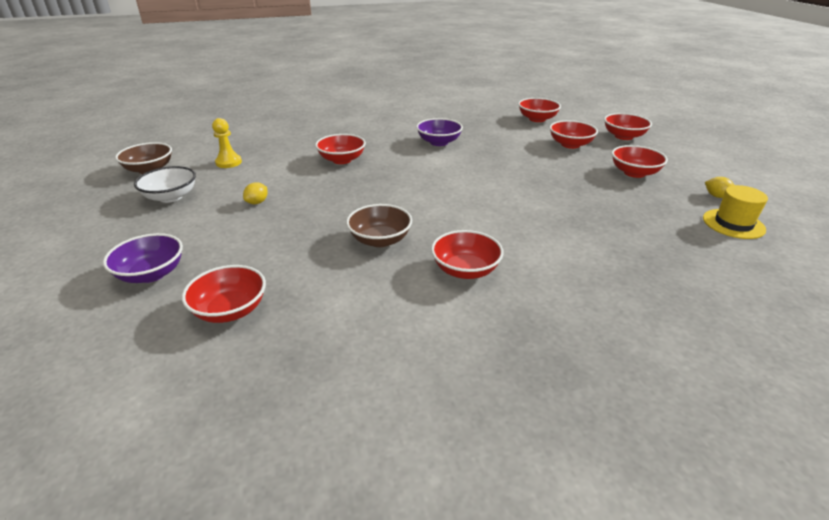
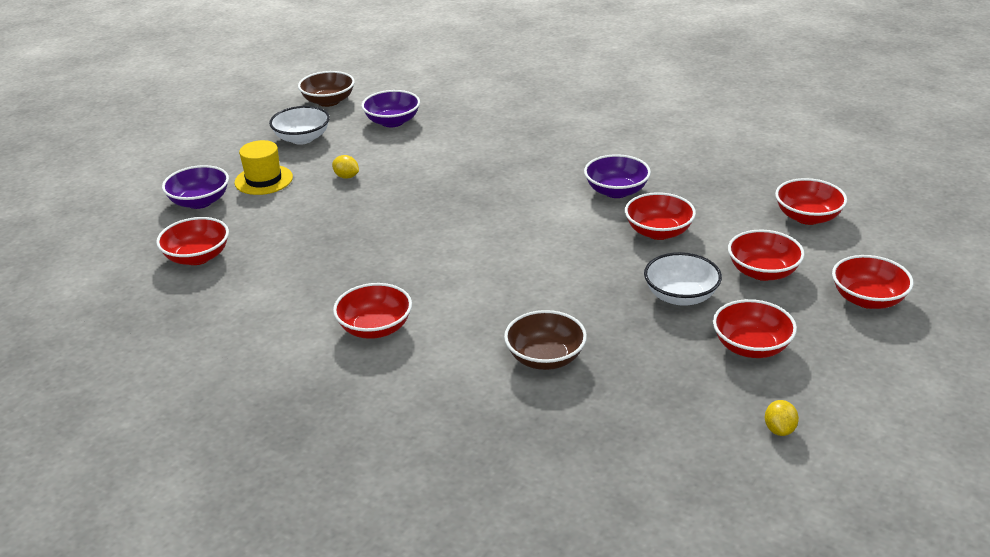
camera: 50 degrees right, 0 degrees up
yellow pawn [212,118,242,168] -> purple bowl [361,90,420,127]
yellow lemon [243,182,268,204] -> yellow lemon turned 45 degrees clockwise [332,155,359,179]
red bowl [315,134,366,164] -> red bowl moved to [625,192,696,240]
brown bowl [346,204,412,247] -> brown bowl moved to [504,310,587,370]
yellow hat [703,185,768,239] -> yellow hat moved to [234,140,293,195]
none -> white bowl [644,252,722,306]

